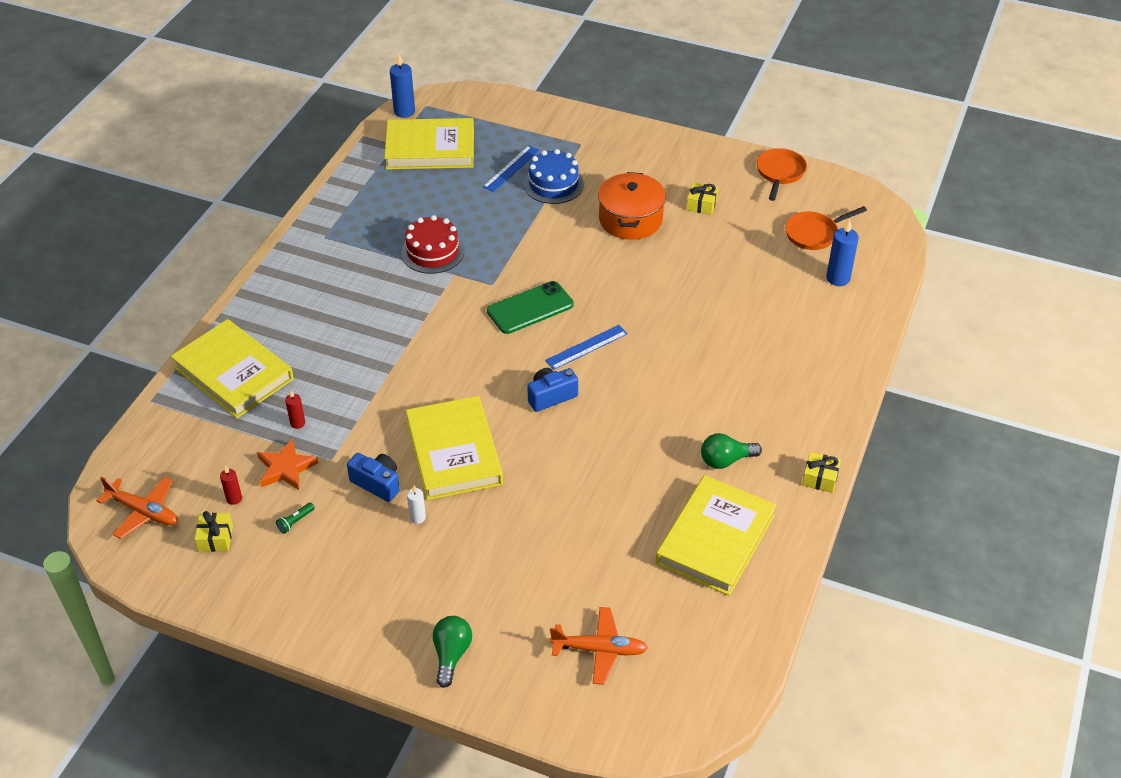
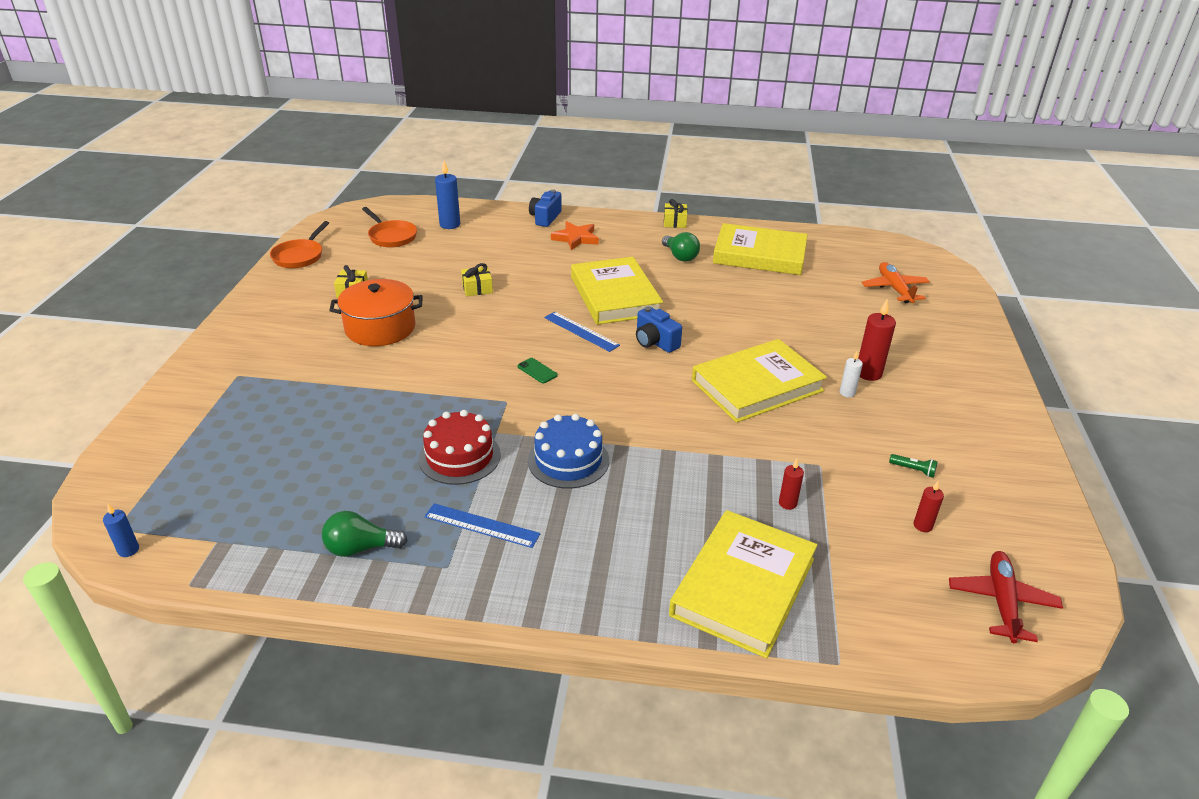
camera: 105 degrees left, 10 degrees down
orange plane [97,477,178,539] -> red plane [949,551,1063,643]
yellow gift [195,511,233,552] -> yellow gift moved to [461,263,493,296]
orange star [257,439,318,490] -> orange star moved to [551,221,599,250]
blue camera [347,453,400,502] -> blue camera moved to [529,190,562,227]
yellow book [384,118,474,170] -> yellow book moved to [571,257,663,325]
blue candle [390,54,415,118] -> blue candle [103,504,139,557], size x0.58
green light bulb [433,616,472,688] -> green light bulb moved to [322,511,407,557]
blue ruler [483,145,540,192] -> blue ruler moved to [424,503,540,548]
green phone [487,281,574,334] -> green phone [517,358,558,384], size x0.46
blue cake [524,149,584,204] -> blue cake moved to [528,414,609,489]
orange pan [757,148,807,201] -> orange pan turned 75 degrees counterclockwise [270,221,329,268]
none -> red candle [858,299,896,381]

